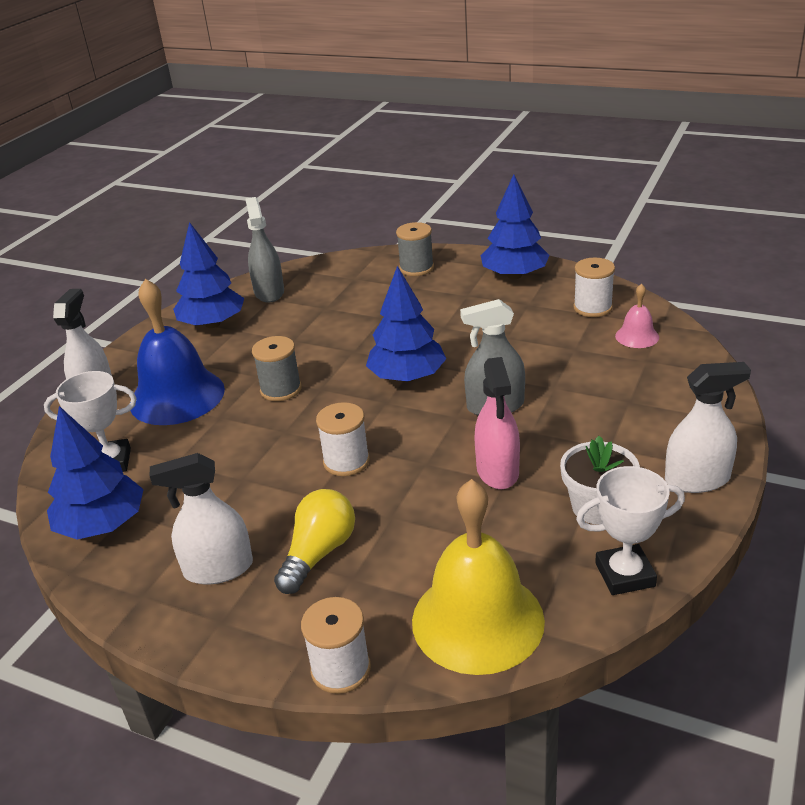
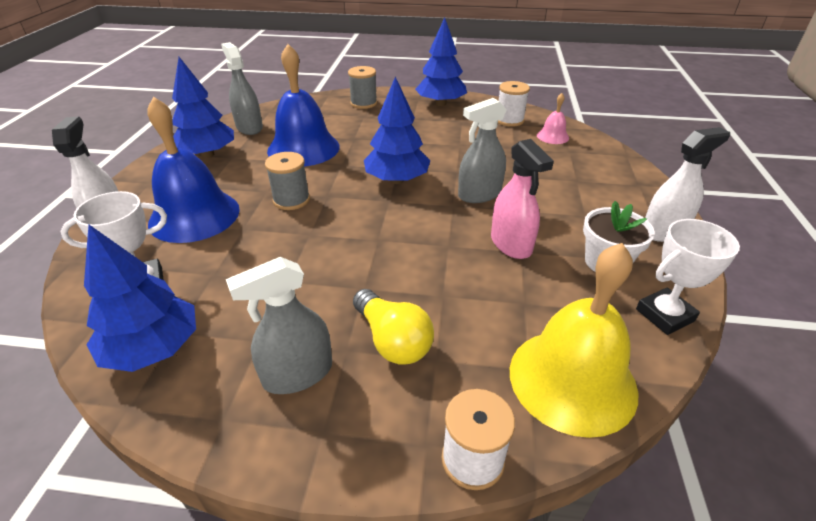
camera: 20 degrees left, 5 degrees up
white spray bottle [150,453,253,585] -> grey spray bottle [226,257,332,394]
yellow light bulb [274,489,355,594] -> yellow light bulb turned 135 degrees clockwise [353,289,434,365]
white spool [316,402,370,476] -> none
none -> blue bell [267,44,340,166]

